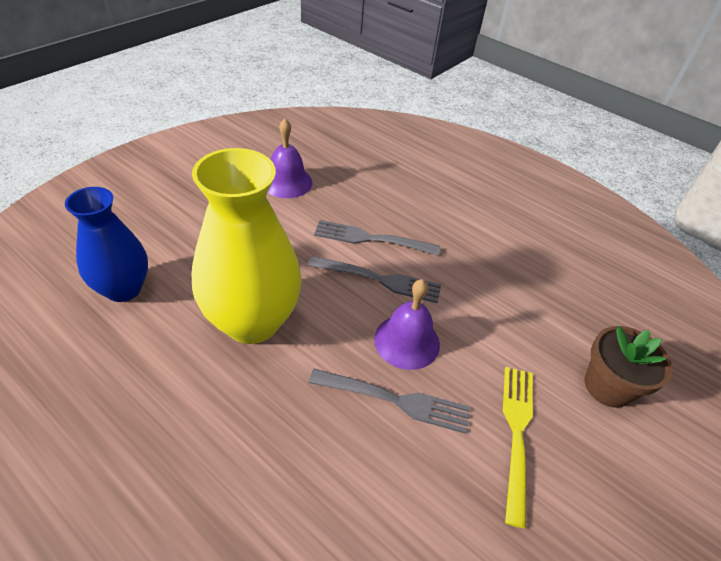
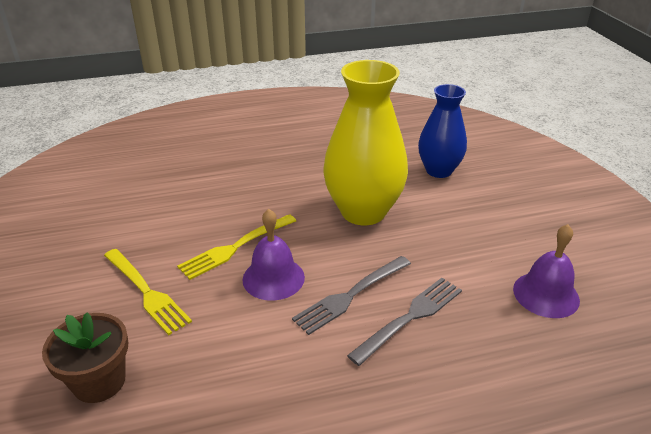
camera: 130 degrees right, 10 degrees down
grey fork [309,369,471,434] -> yellow fork [177,214,296,280]

